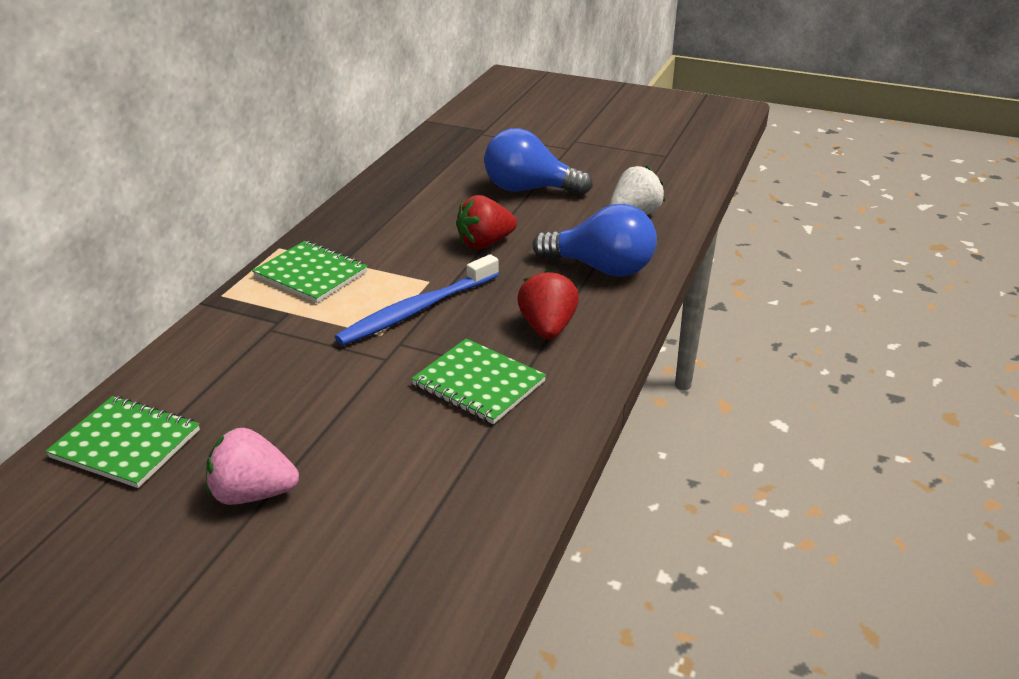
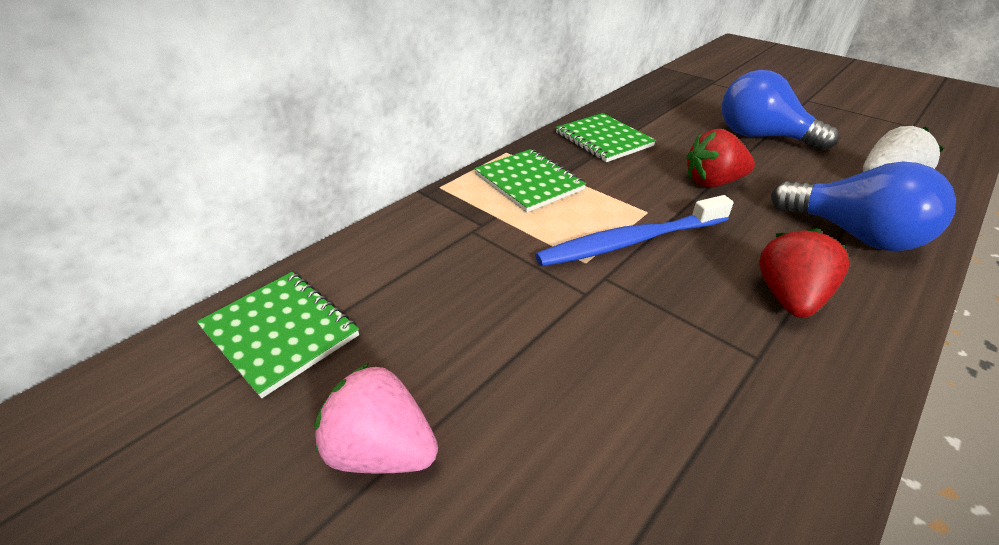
camera: 20 degrees right, 5 degrees up
green notebook [411,338,546,424] -> green notebook moved to [556,113,656,162]

